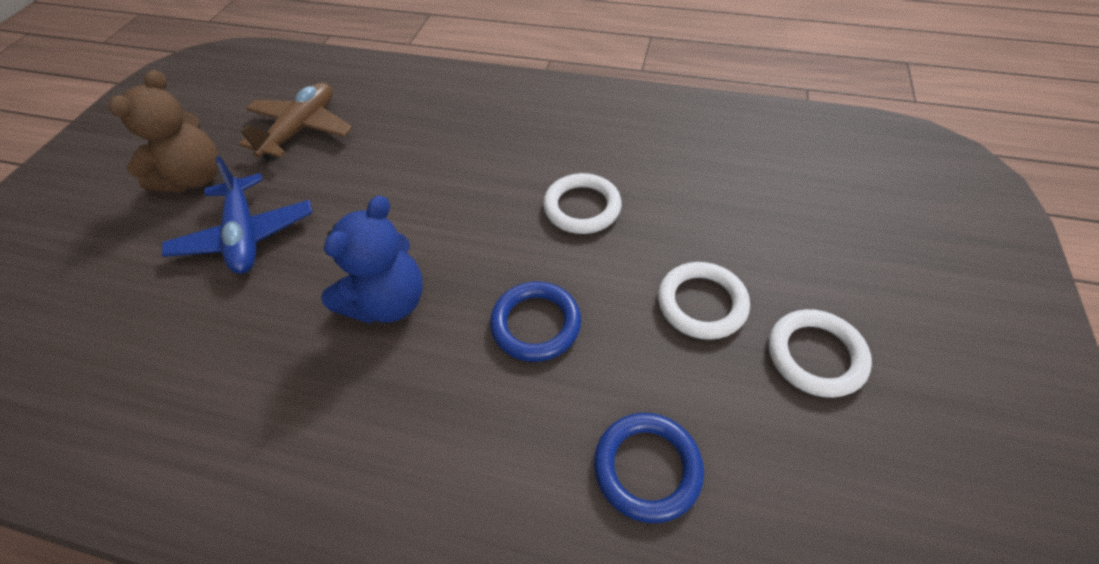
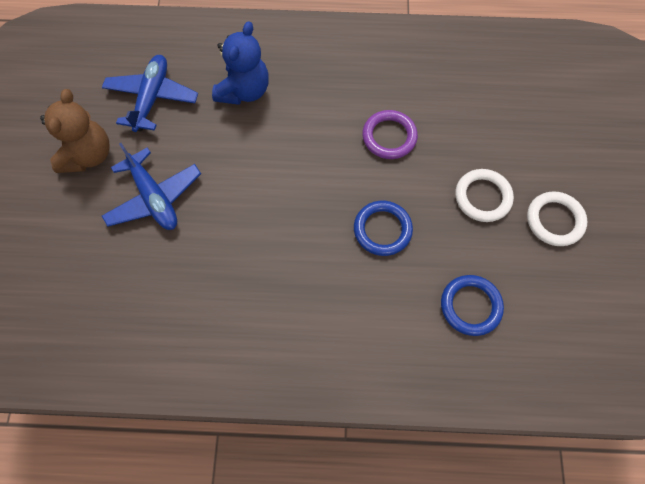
camera: 15 degrees left, 15 degrees up
brown plane [239,83,353,161] -> blue plane [102,55,198,132]
blue teddy bear [321,196,423,324] -> blue teddy bear moved to [212,21,269,105]
white ring [543,173,622,234] -> purple ring [362,110,418,159]

